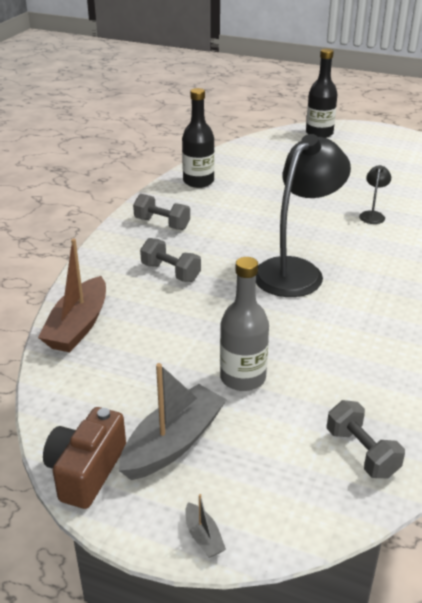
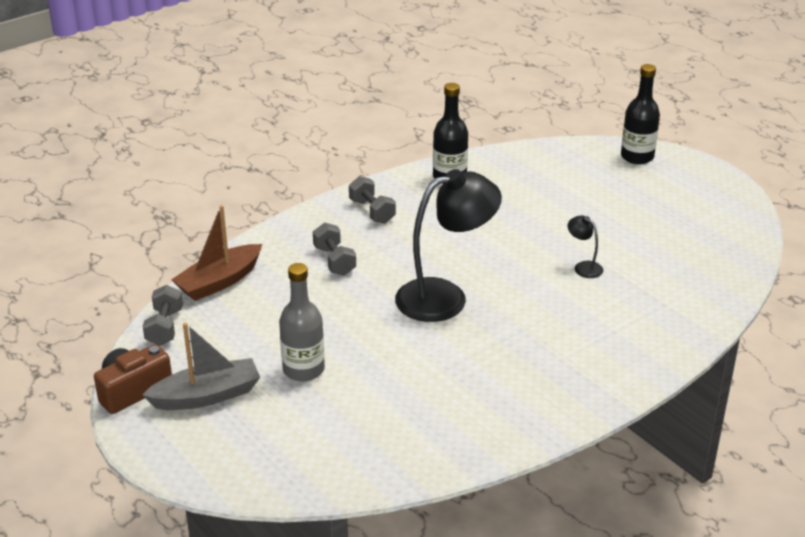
camera: 30 degrees right, 0 degrees up
grey boat [185,494,226,558] -> none
grey dumbbell [327,400,405,478] -> grey dumbbell moved to [143,285,183,346]
black lamp [359,165,391,224] -> black lamp turned 90 degrees counterclockwise [568,215,603,278]

